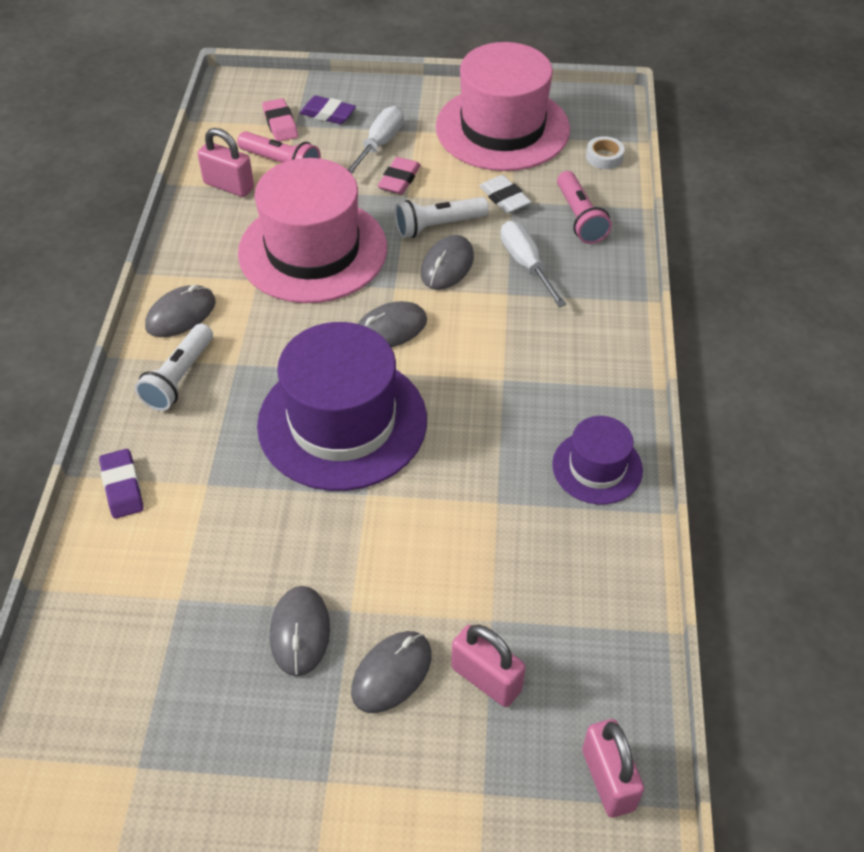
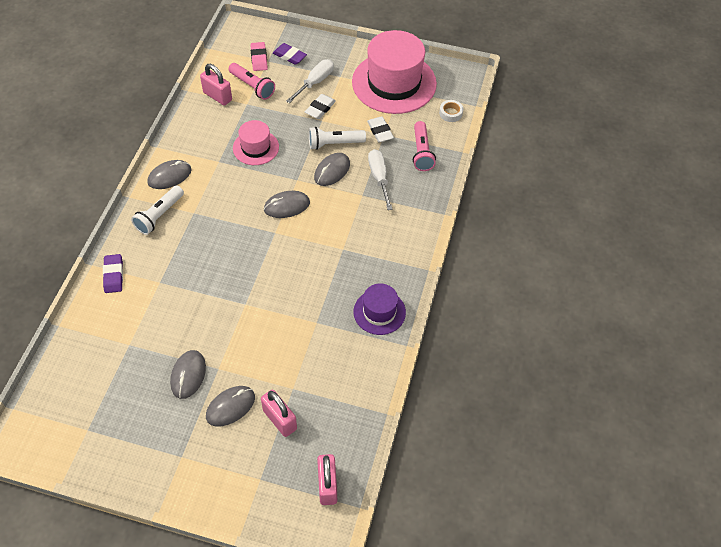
camera: 10 degrees right, 5 degrees up
pink hat [238,158,387,303] -> pink hat [233,120,279,165], size x0.52
purple hat [257,322,427,491] -> none
pink eraser [378,157,421,194] -> white eraser [305,94,336,119]

